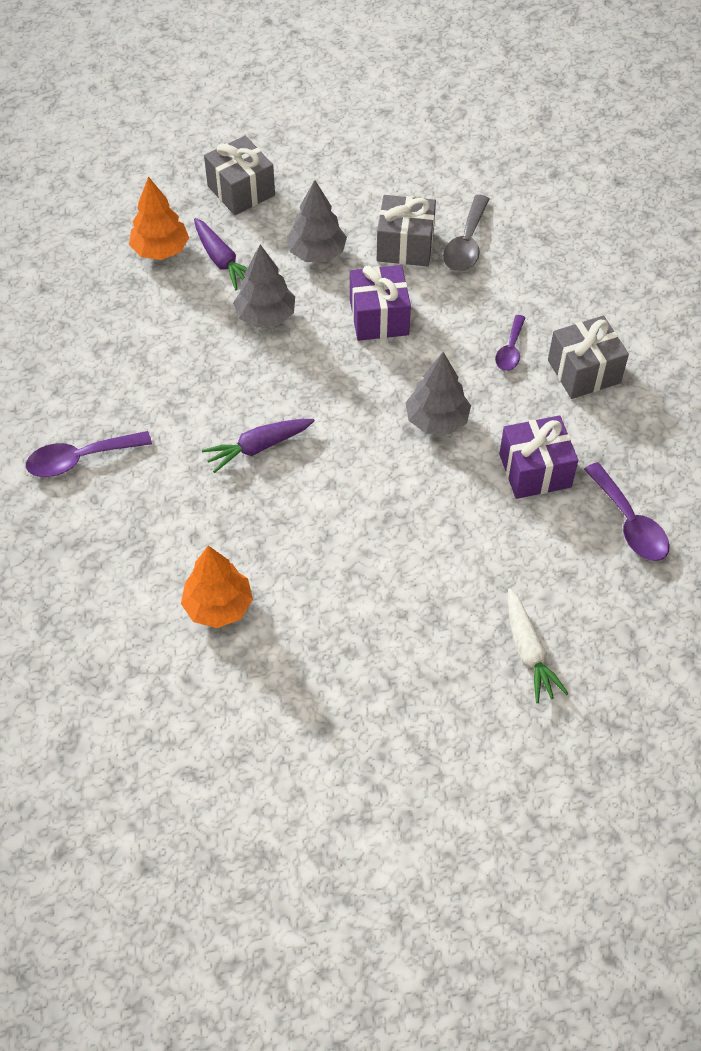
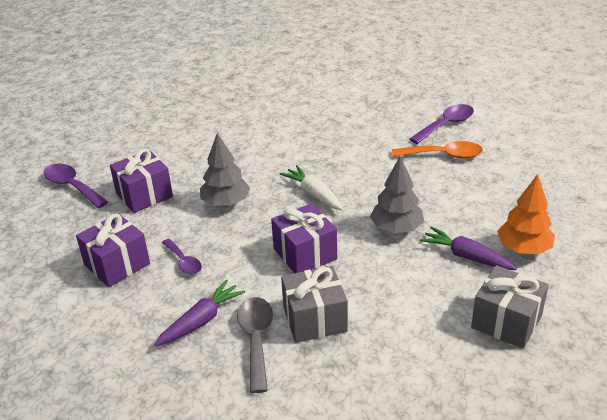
camera: 160 degrees right, 20 degrees down
orange tree [181,546,253,628] -> none
purple carrot [202,419,315,473] -> purple carrot moved to [154,280,245,346]
grey tree [287,180,347,262] -> none
purple spoon [495,315,526,371] -> purple spoon turned 150 degrees clockwise [162,239,202,275]
white carrot [508,588,569,703] -> white carrot moved to [280,165,344,211]
grey gift [548,315,629,399] -> purple gift [76,214,150,287]
none -> orange spoon [392,141,483,159]

